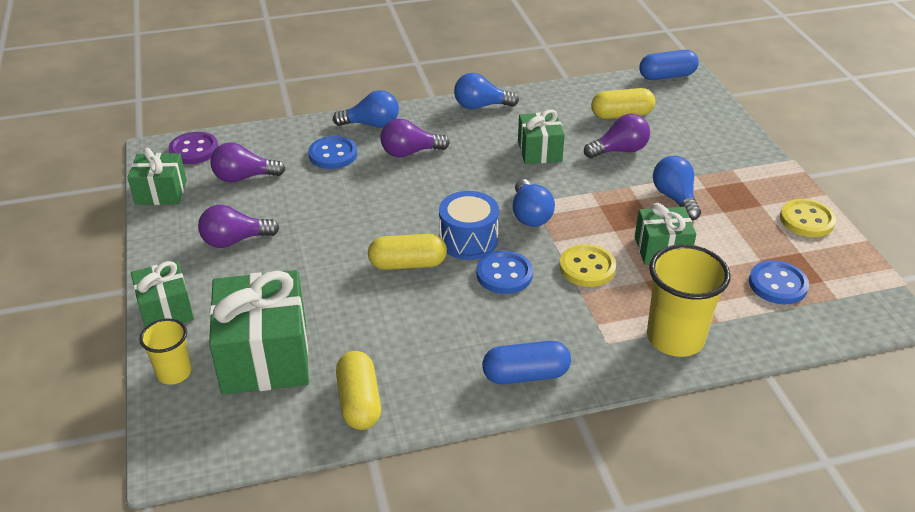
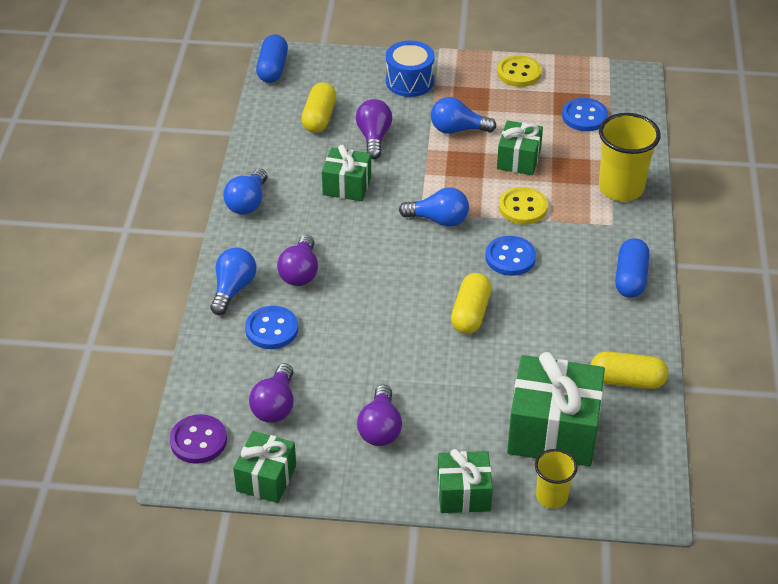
camera: 70 degrees left, 5 degrees up
blue drum [439,191,499,260] -> blue drum moved to [386,41,435,97]

